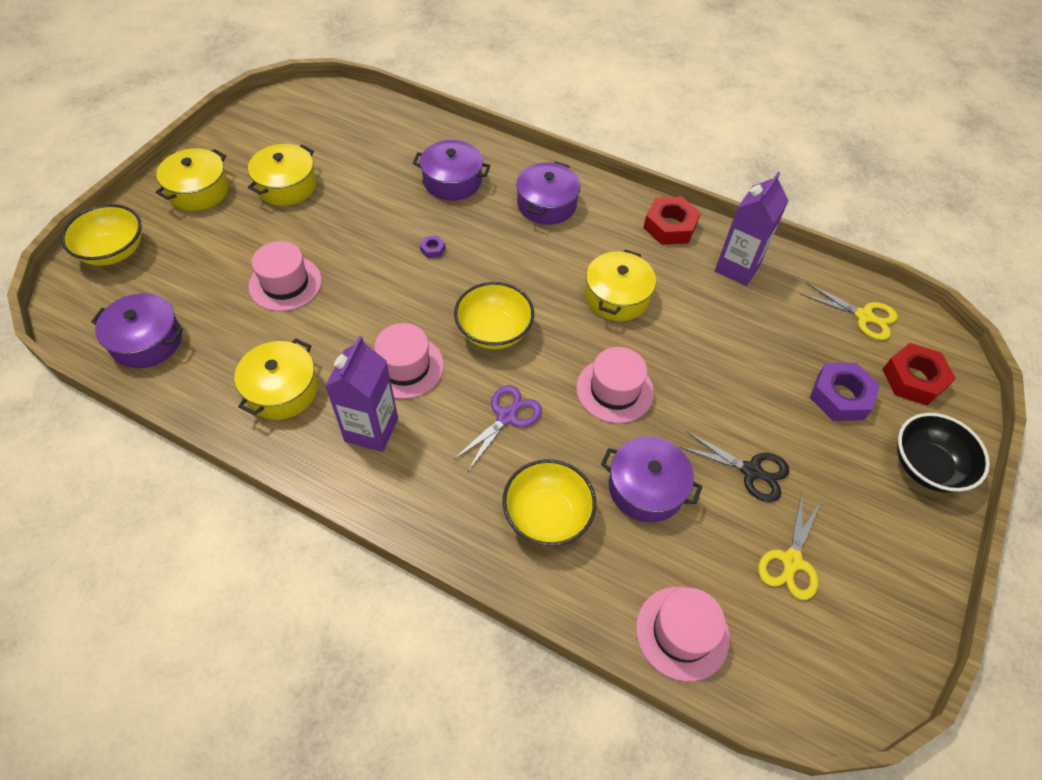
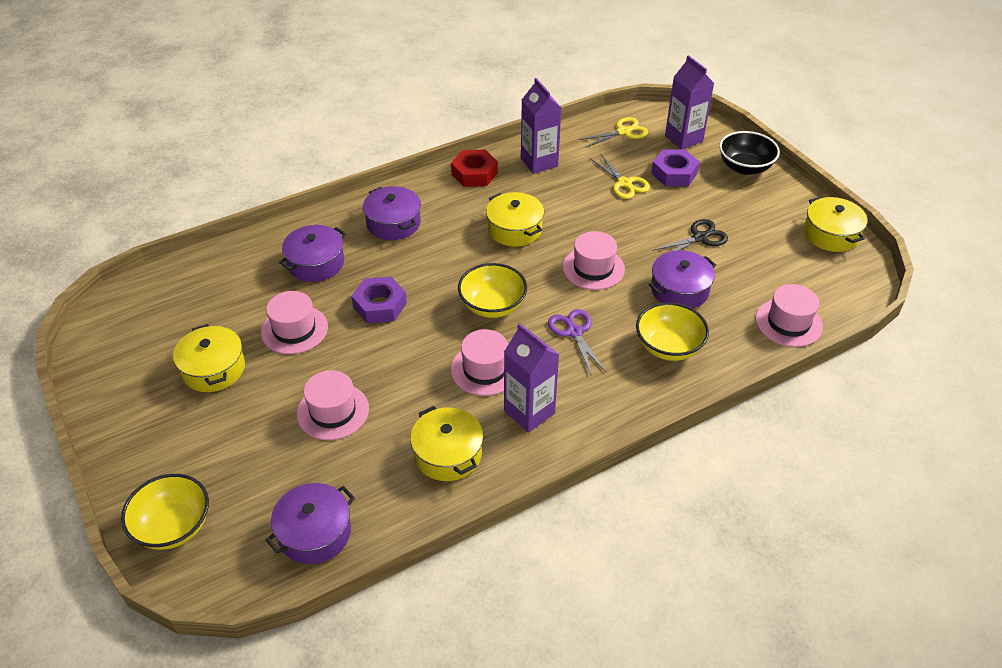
camera: 55 degrees left, 10 degrees down
yellow pot [156,148,229,211] -> yellow pot moved to [804,196,867,252]
purple nut [420,236,445,258] -> purple nut [351,277,407,323], size x2.25
yellow scissors [758,494,822,600] -> yellow scissors moved to [590,153,650,199]
red nut [882,343,956,405] -> purple carton [665,55,715,150]
none -> pink hat [261,291,328,354]

